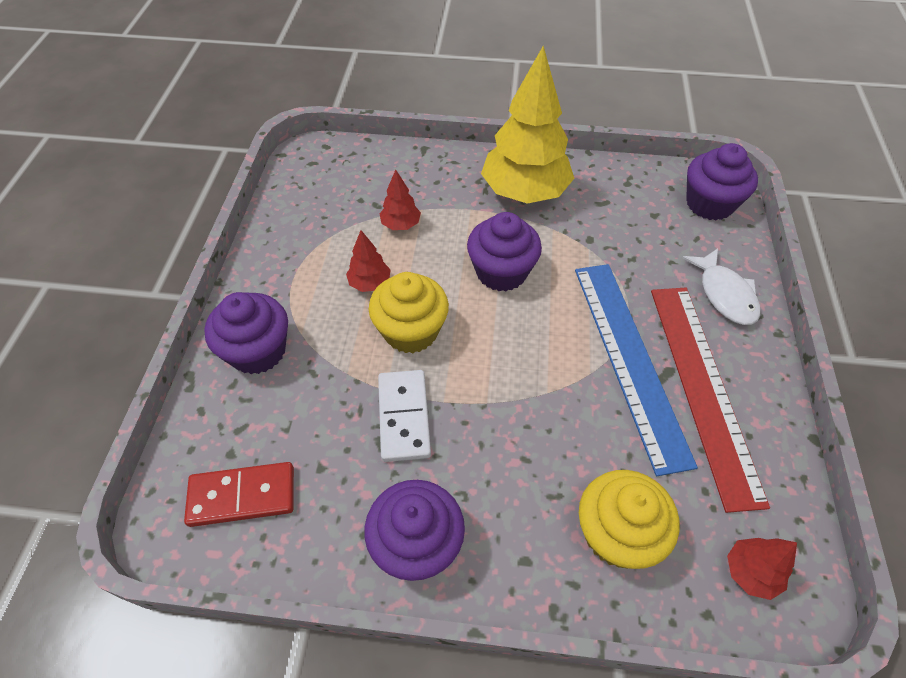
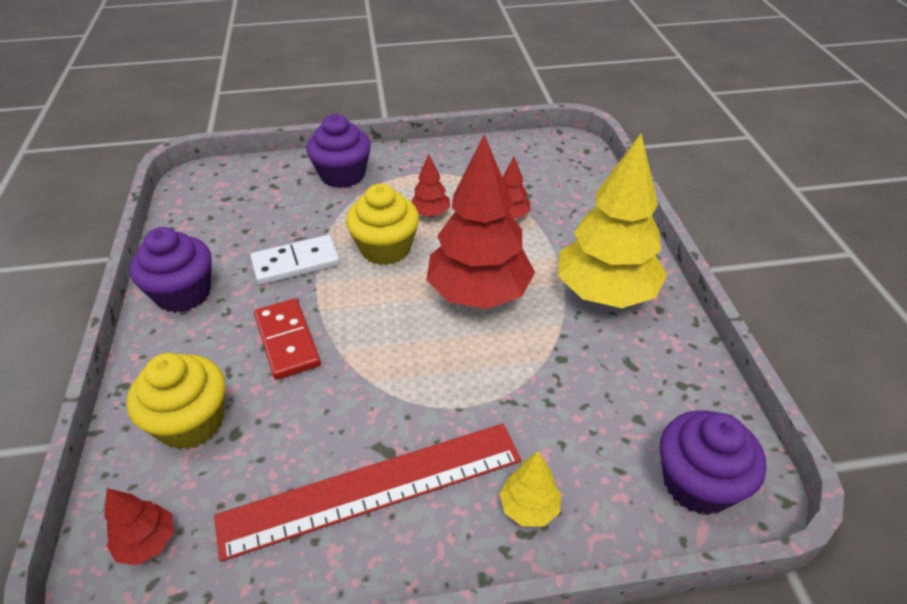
camera: 75 degrees right, 10 degrees down
red domino [184,462,294,527] -> red domino moved to [254,298,321,380]
purple cupcake [467,212,542,292] -> red tree [426,135,535,309]
blue ruler [575,264,698,476] -> none
white fish [682,248,760,325] -> yellow tree [500,451,561,526]

